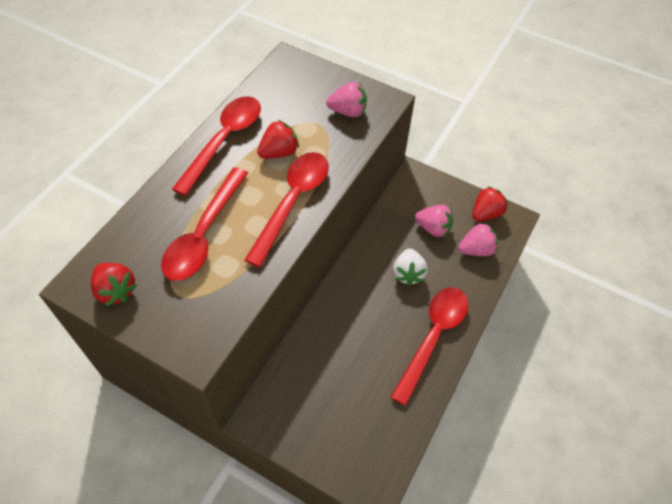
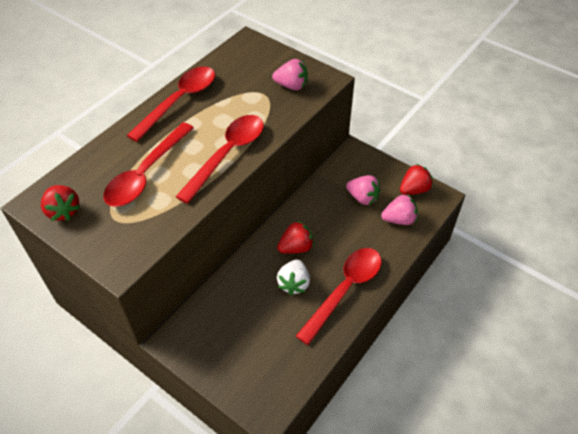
camera: 10 degrees right, 5 degrees down
red strawberry [257,120,299,159] -> red strawberry moved to [277,221,314,254]
white strawberry [393,248,428,286] -> white strawberry moved to [277,259,310,295]

